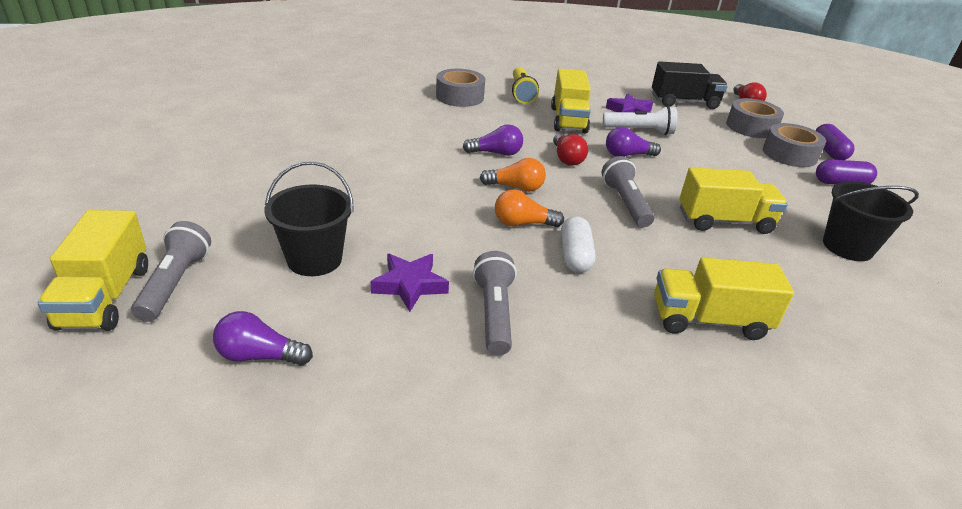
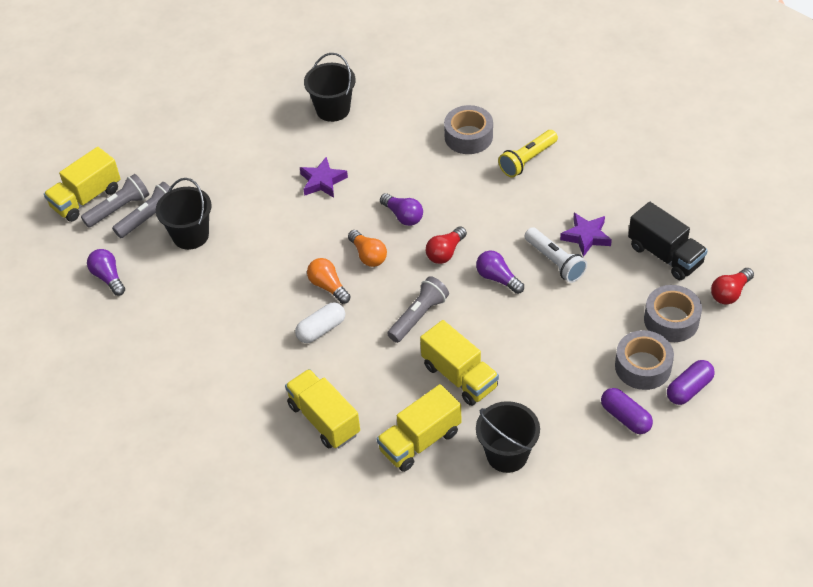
camera: 55 degrees right, 15 degrees up
purple star [370,254,449,312] -> purple star moved to [300,157,348,198]
grey flashlight [473,251,517,355] -> grey flashlight moved to [112,182,170,238]
yellow truck [551,69,591,134] -> yellow truck moved to [376,384,462,472]
none -> black bucket [304,53,356,122]

